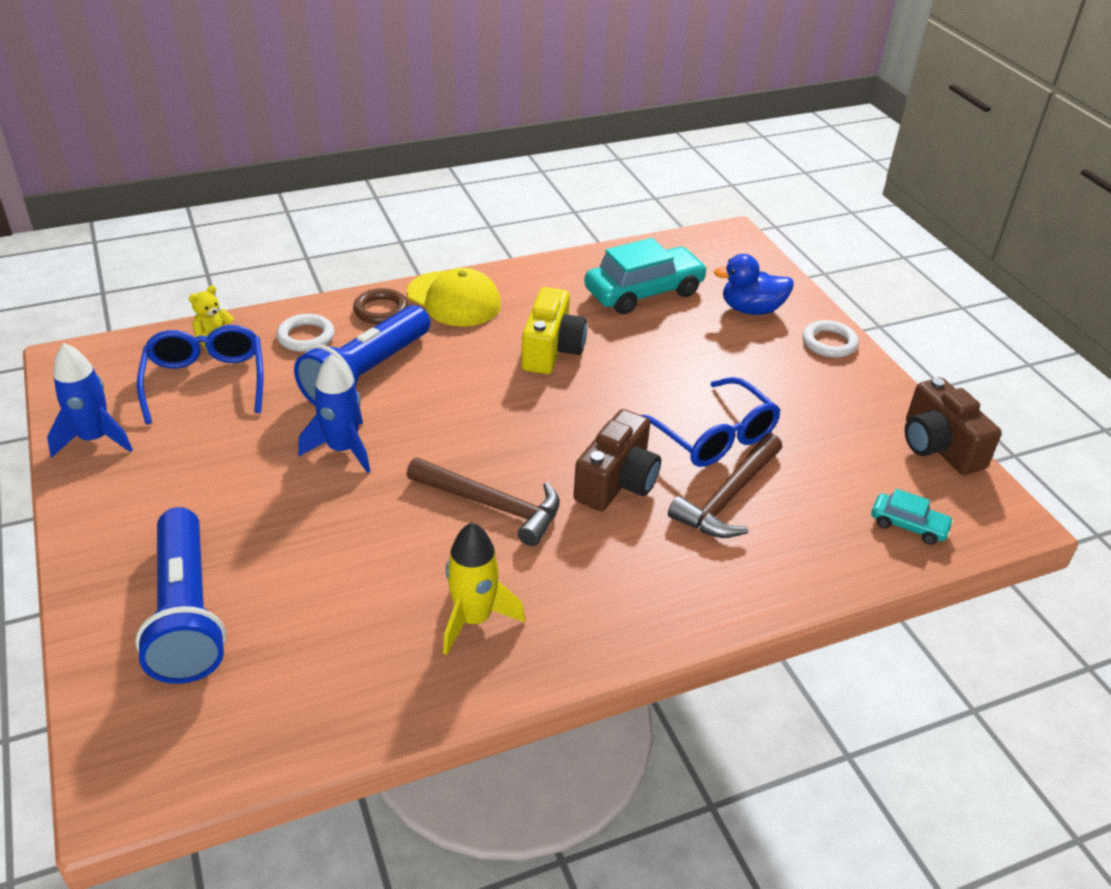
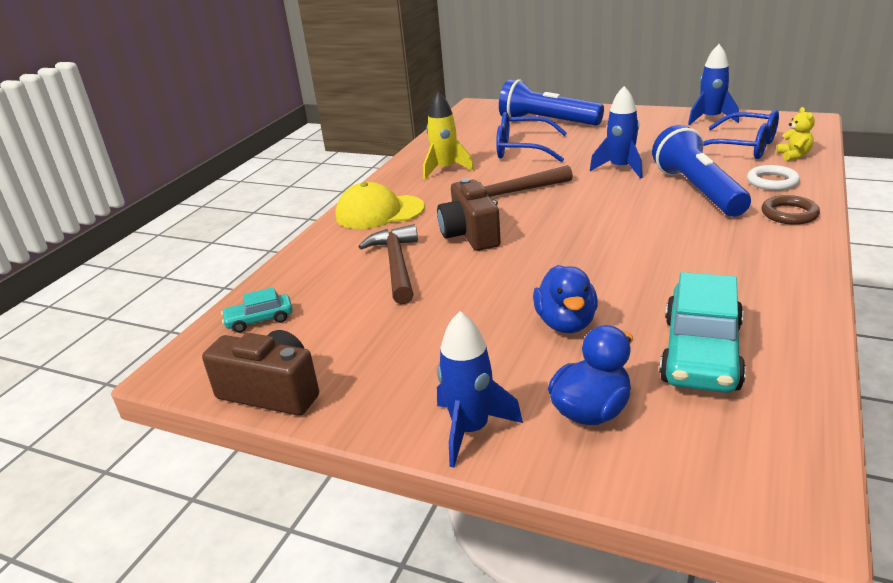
camera: 140 degrees right, 10 degrees down
yellow cap [407,268,501,327] -> yellow cap moved to [336,182,425,229]
yellow camera [521,287,587,374] -> none
blue glasses [641,377,781,467] -> blue glasses moved to [496,112,567,162]
white ring [802,320,859,358] -> blue rocket [437,311,523,468]
none -> blue duck [533,265,598,333]

